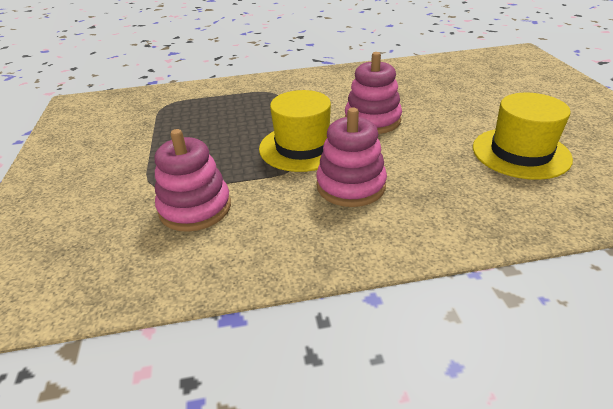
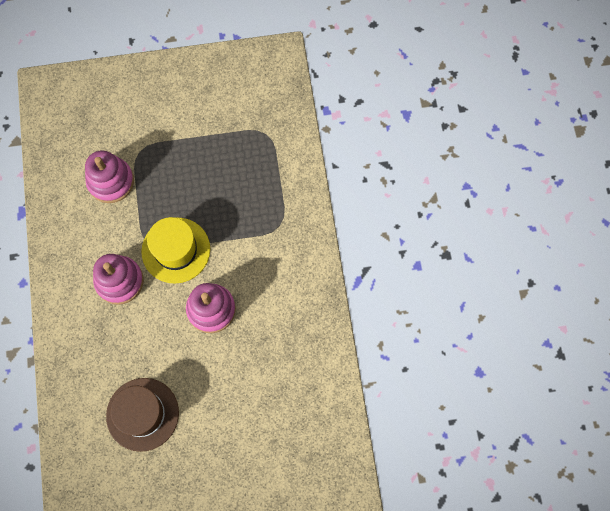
camera: 90 degrees right, 35 degrees up
yellow hat [473,93,573,180] -> brown hat [106,378,179,452]

